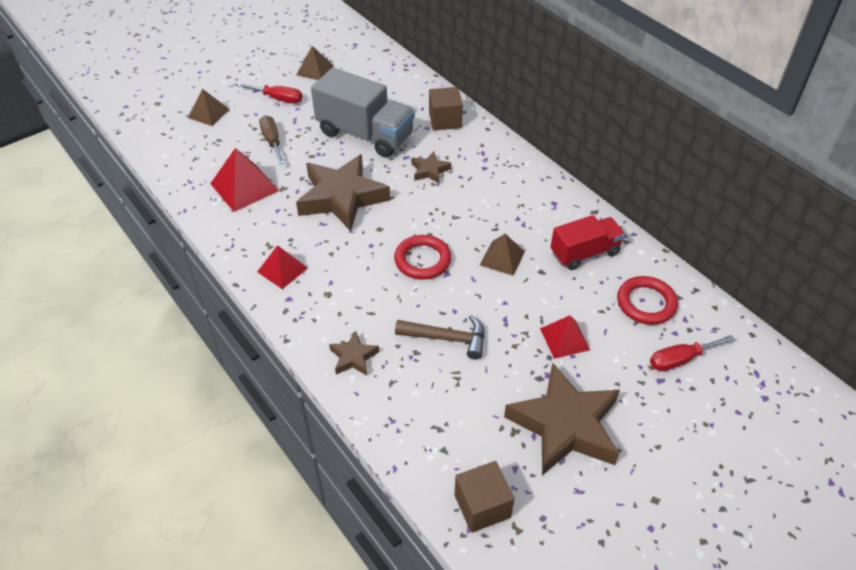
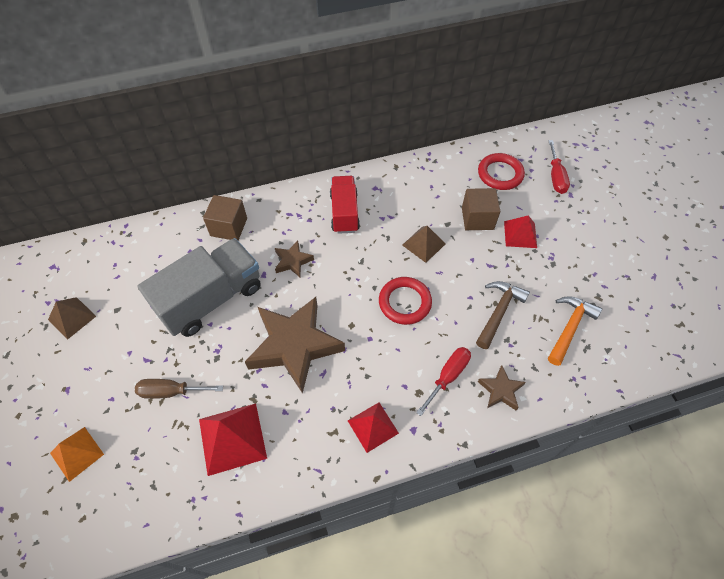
camera: 70 degrees left, 10 degrees up
brown pyramid [188,89,230,126] -> orange pyramid [50,427,104,482]
red screwdriver [237,83,302,103] -> red screwdriver moved to [416,347,471,416]
brown cube [454,461,515,533] -> brown cube moved to [462,188,500,230]
brown star [504,363,620,475] -> none
red truck [551,215,625,270] -> red truck moved to [330,176,360,234]
none -> orange hammer [548,296,602,366]

